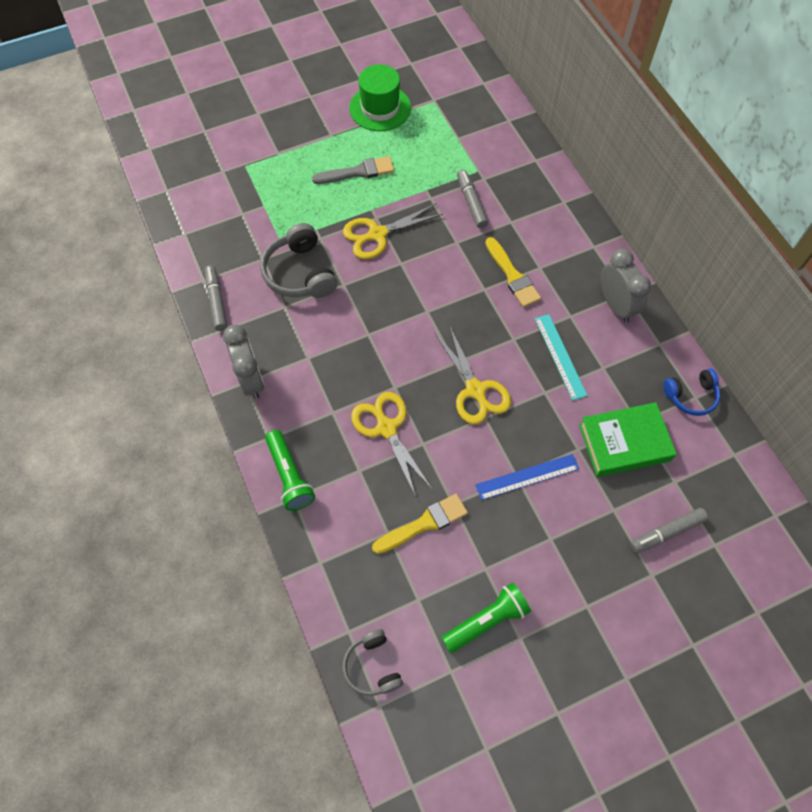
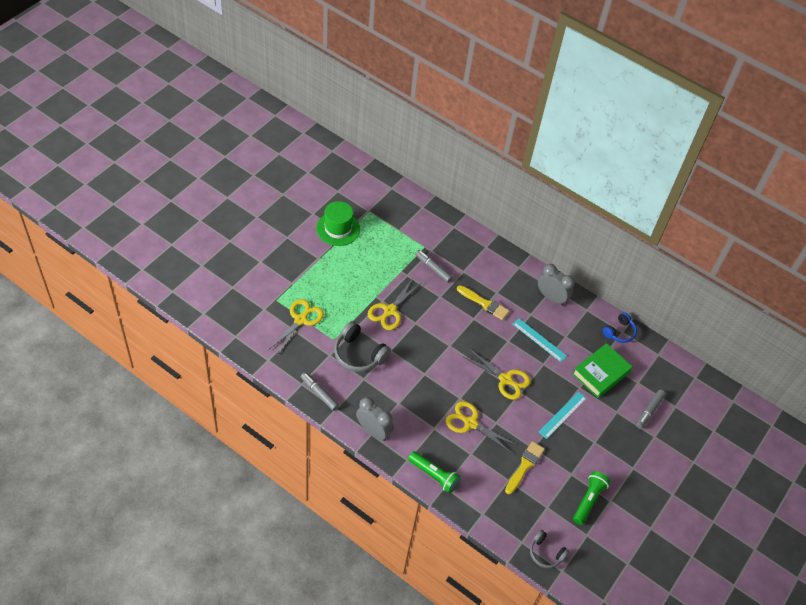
camera: 35 degrees left, 10 degrees down
grey brush [312,156,394,184] -> none
blue ruler [475,454,579,500] -> turquoise ruler [539,392,587,439]
none -> yellow scissors [268,299,324,356]

